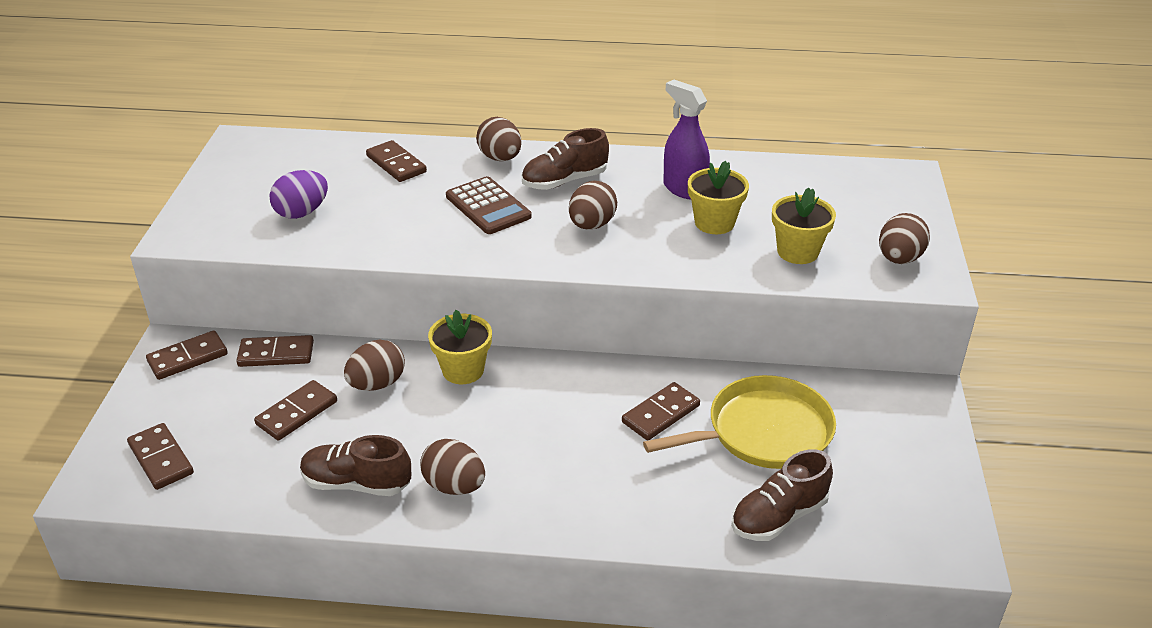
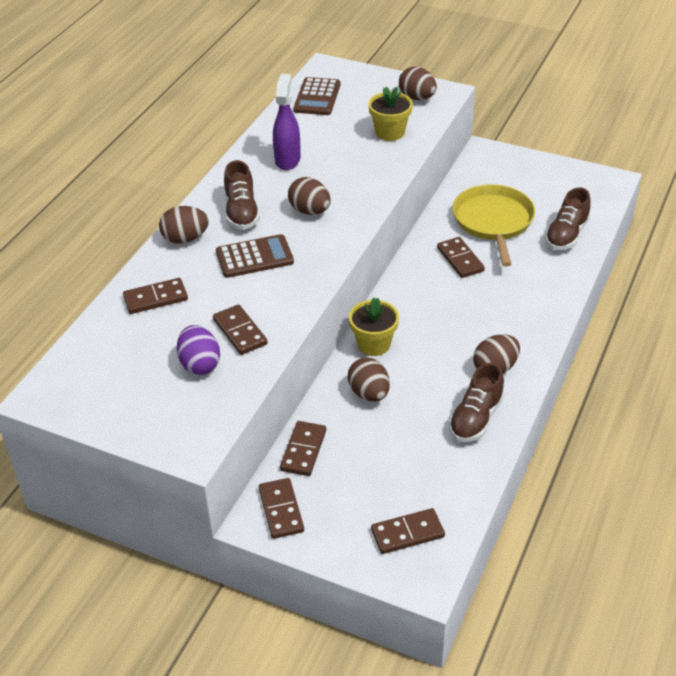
camera: 70 degrees left, 5 degrees up
brown domino [254,380,337,441] -> brown domino moved to [213,304,268,355]
purple spray bottle [663,80,710,200] -> purple spray bottle turned 120 degrees clockwise [273,74,301,170]
yellow flower pot [688,161,749,234] -> none
brown shoe [731,449,833,541] -> brown shoe turned 45 degrees clockwise [545,187,591,250]
none -> brown calculator [294,77,340,115]

